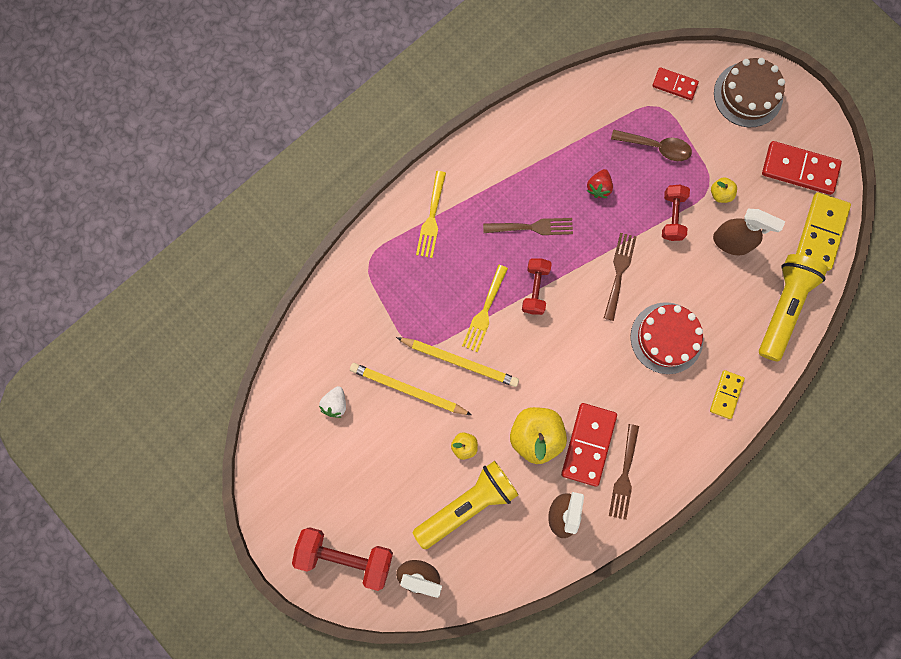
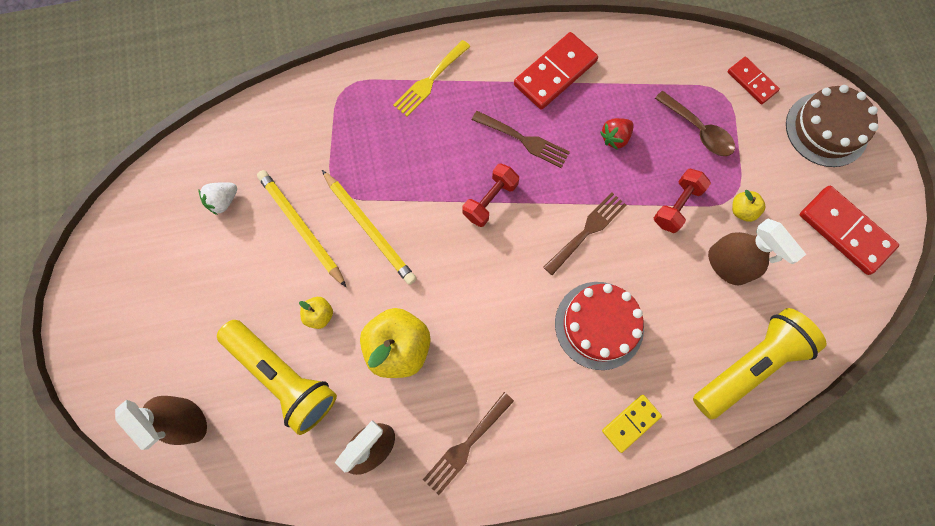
camera: 30 degrees right, 5 degrees down
red dumbbell [292,527,393,591] -> none
yellow flashlight [413,461,518,549] -> yellow flashlight turned 45 degrees clockwise [217,320,337,435]
yellow fork [462,265,508,352] -> none
red domino [561,403,617,487] -> red domino moved to [514,32,598,110]
yellow domino [796,192,851,271] -> none

